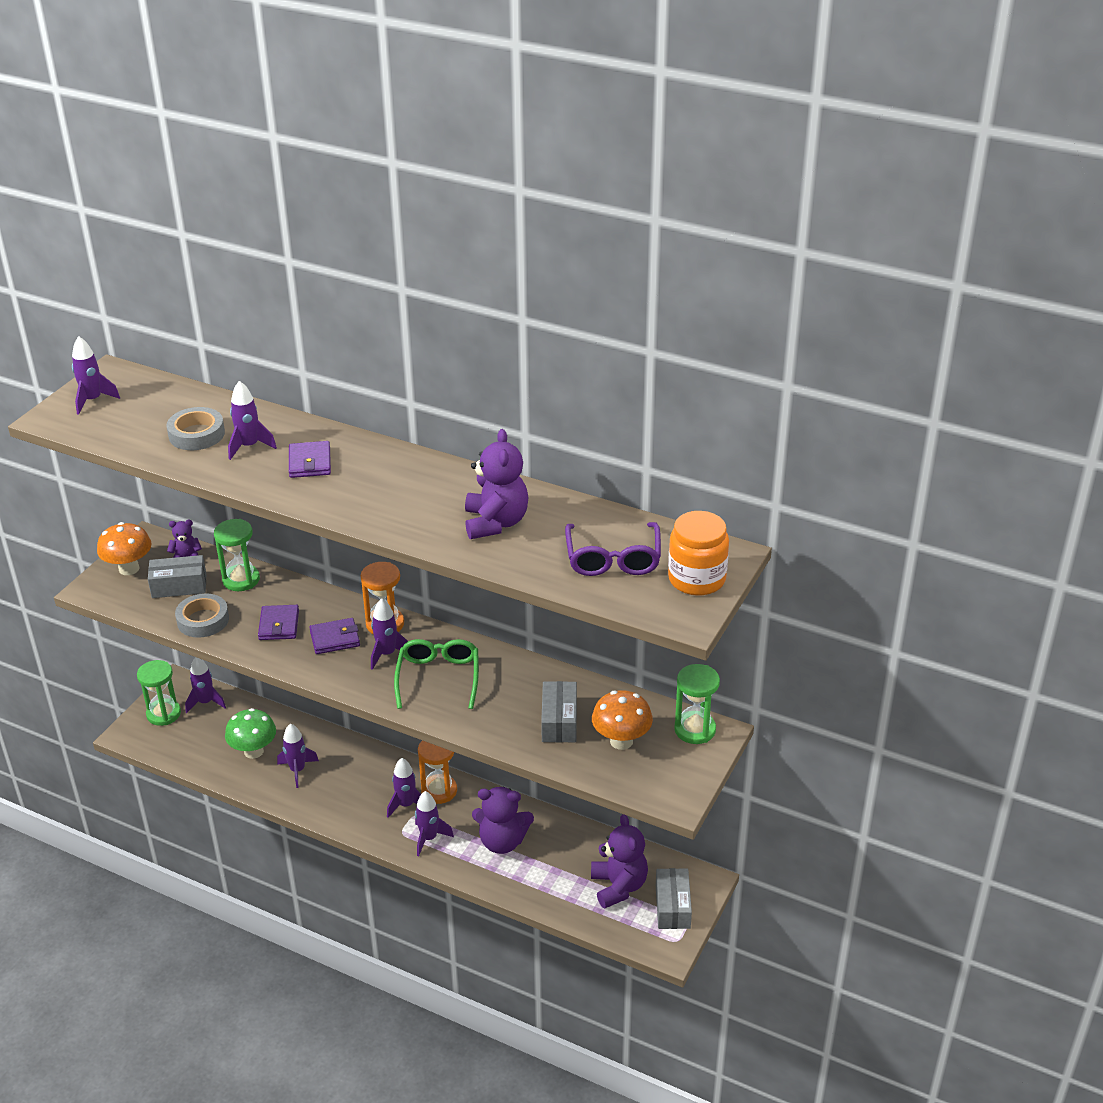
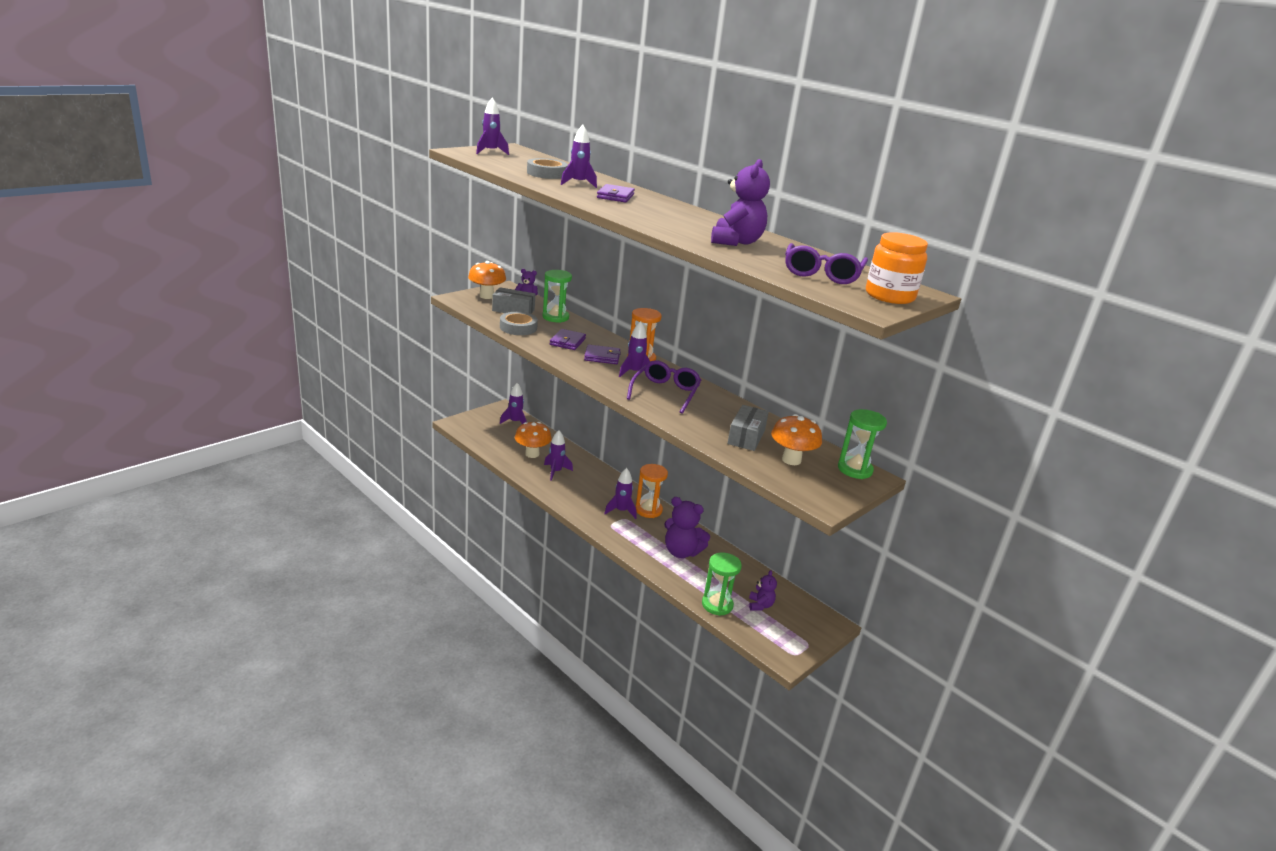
camera: 15 degrees right, 10 degrees down
green hourglass [137,660,181,726] -> green hourglass moved to [702,553,742,616]
green mushroom [225,708,276,759] -> orange mushroom [515,422,552,458]
green glasses [394,639,479,709] -> purple glasses [627,360,701,413]
purple rocket [415,791,454,856] -> none
purple teddy bear [591,814,648,909] -> purple teddy bear [749,570,777,611], size x0.56
grey box [656,868,692,929] -> none

